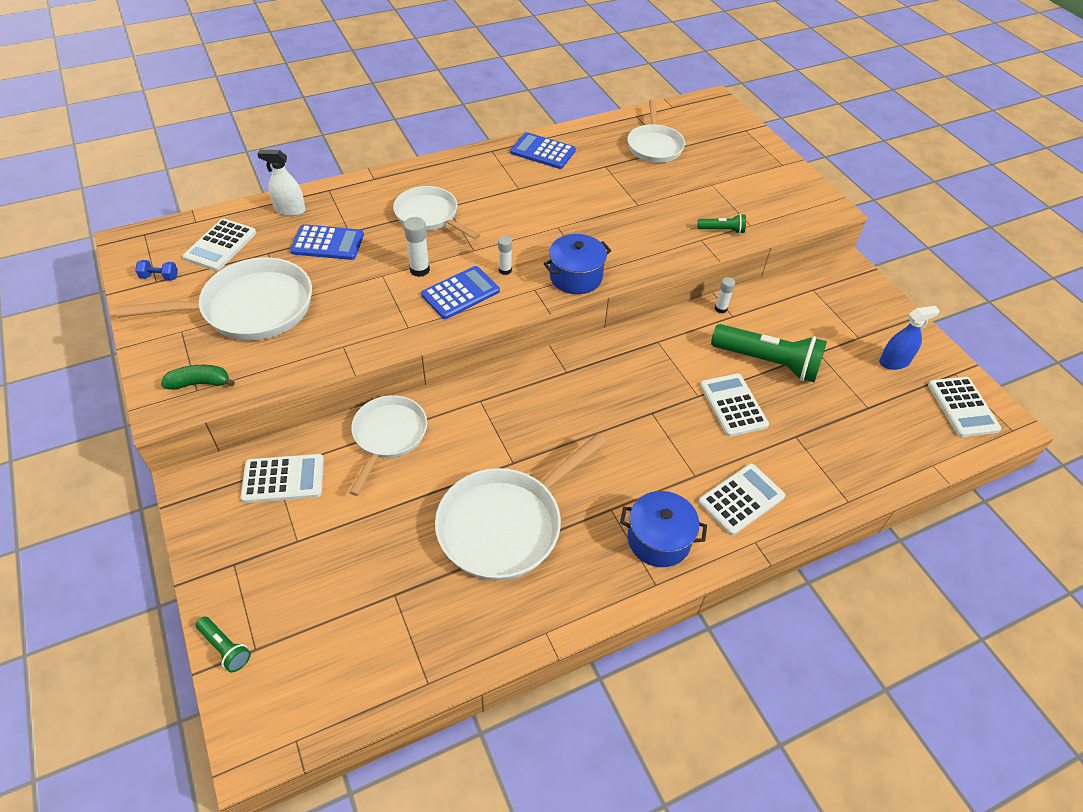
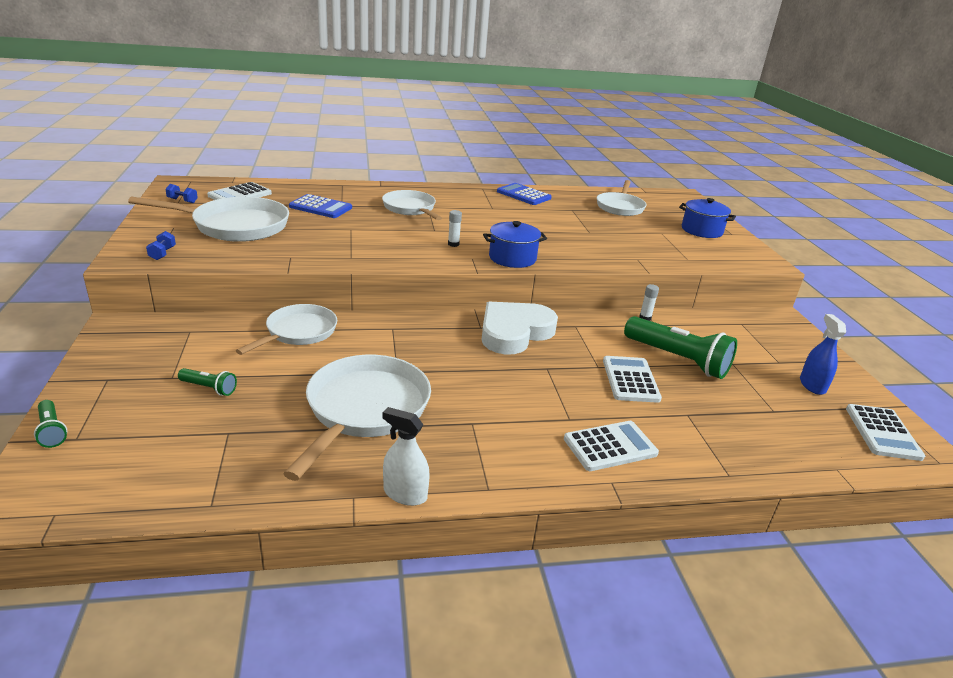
camera: 15 degrees right, 20 degrees down
green banana [161,365,235,390] -> blue dumbbell [146,231,176,260]
white calculator [241,454,324,503] -> none
white spray bottle [257,150,306,216] -> white spray bottle moved to [382,407,429,506]
white glue stick [404,217,430,277] -> none
blue calculator [421,266,500,319] -> none
white pan [435,433,607,581] -> white pan turned 135 degrees clockwise [283,355,431,481]
blue pot [620,491,707,567] -> blue pot moved to [679,198,736,238]
green flashlight [697,214,746,234] -> green flashlight moved to [178,368,237,396]
blue spray bottle [879,306,940,370] -> blue spray bottle turned 90 degrees counterclockwise [800,314,846,395]
none -> white heart [482,302,558,354]

